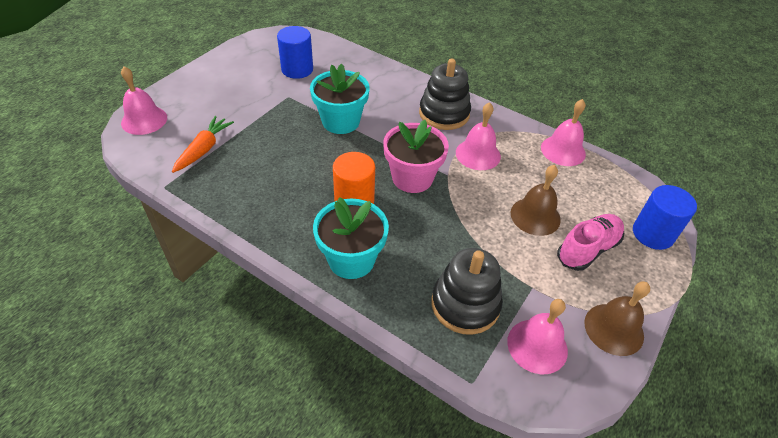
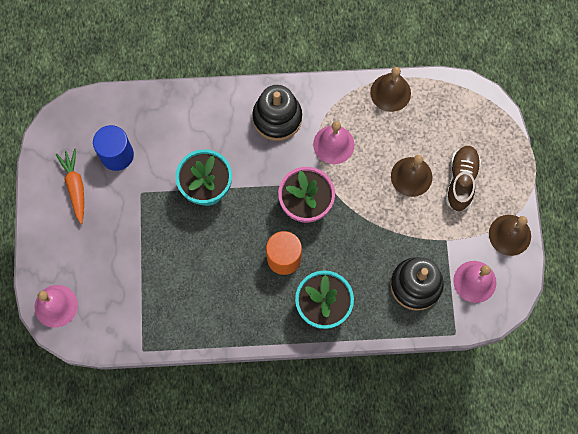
camera: 35 degrees left, 25 degrees up
orange carrot [172,116,234,173] -> orange carrot moved to [56,149,84,224]
pink bell [541,99,586,166] -> brown bell [370,67,411,112]
pink shoe [557,214,624,271] -> brown shoe [446,146,481,212]
blue cylinder [633,185,697,250] -> none

